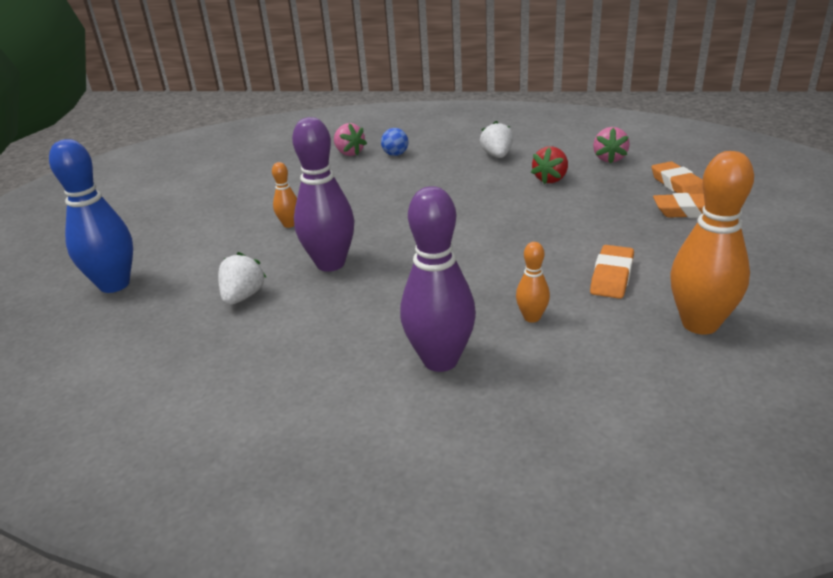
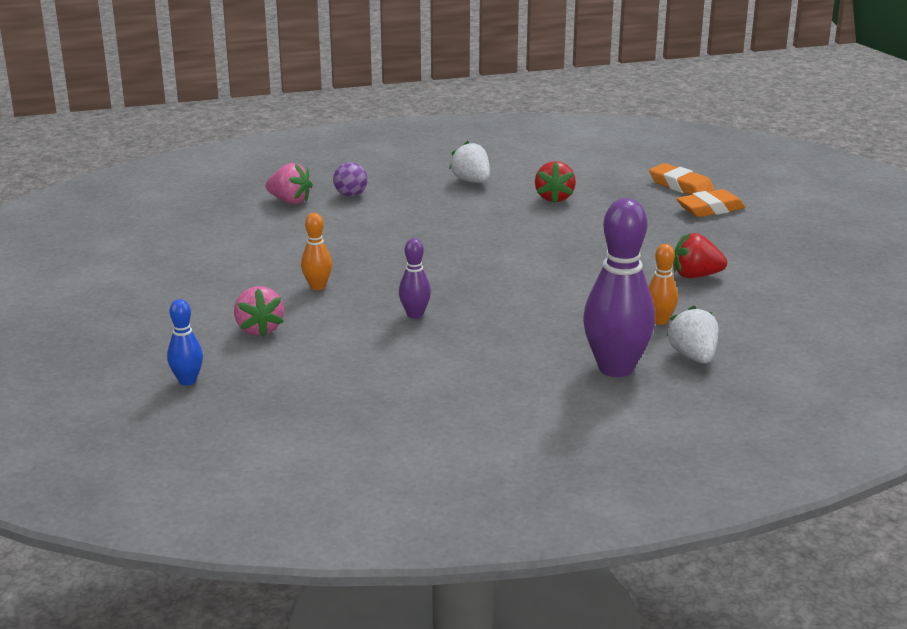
camera: 30 degrees left, 5 degrees down
blue bowling pin [49,139,133,293] -> blue bowling pin [167,299,203,385], size x0.49
white strawberry [218,252,267,305] -> white strawberry moved to [666,306,718,363]
purple bowling pin [292,117,355,272] -> purple bowling pin [399,238,431,319], size x0.49
blue ball [381,128,408,156] -> purple ball [333,162,367,197]
orange eraser [590,245,634,299] -> red strawberry [673,233,727,278]
pink strawberry [593,127,630,163] -> pink strawberry moved to [234,286,284,337]
orange bowling pin [670,151,754,335] -> none

